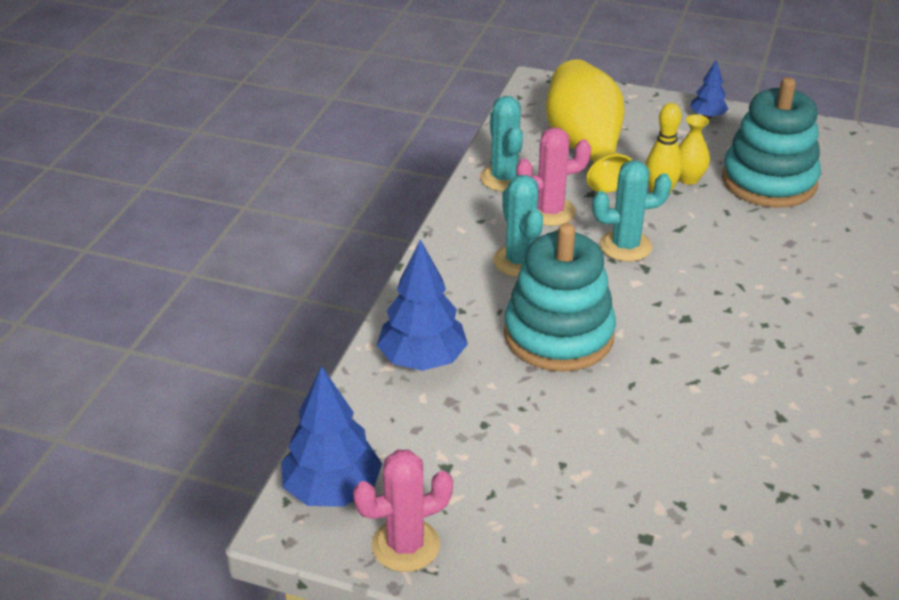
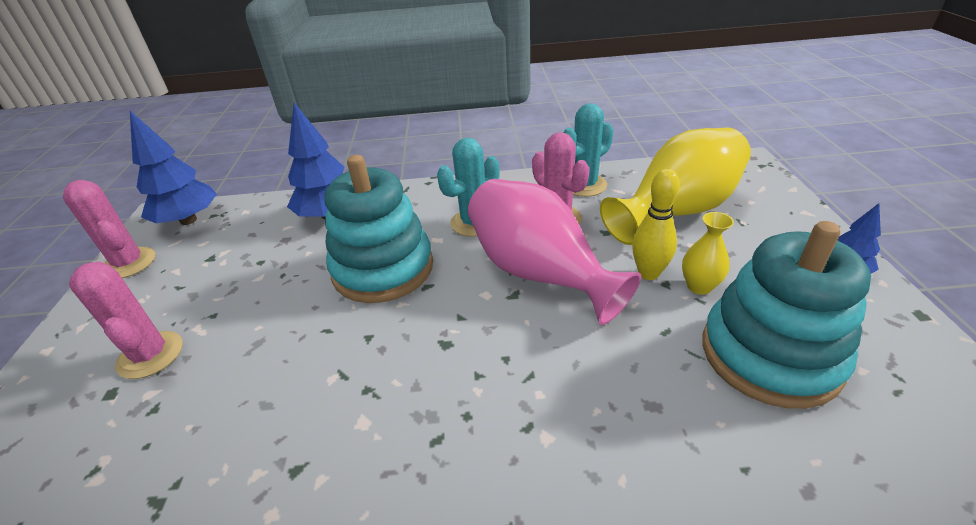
camera: 70 degrees right, 0 degrees up
turquoise cactus [592,160,672,262] -> pink vase [468,179,641,325]
none -> pink cactus [69,261,183,379]

